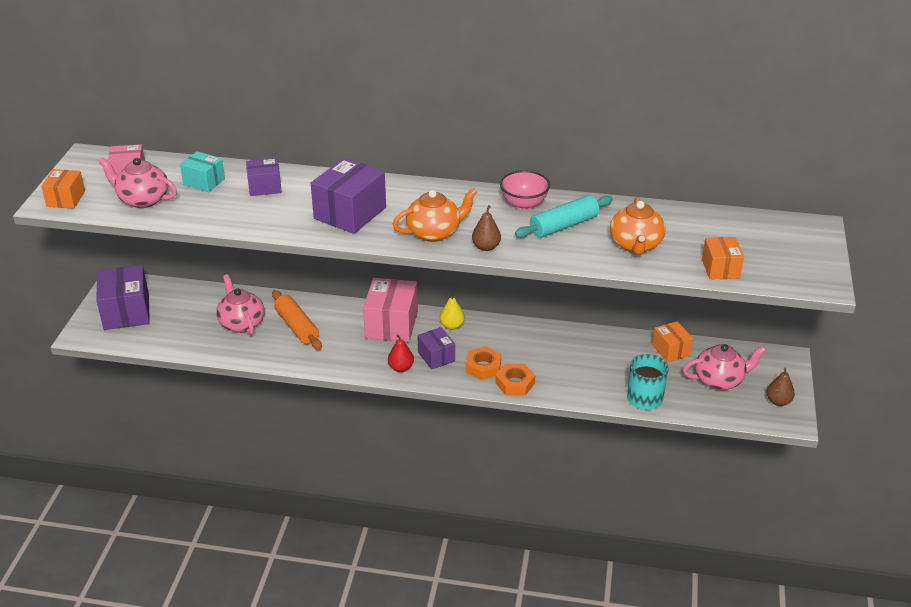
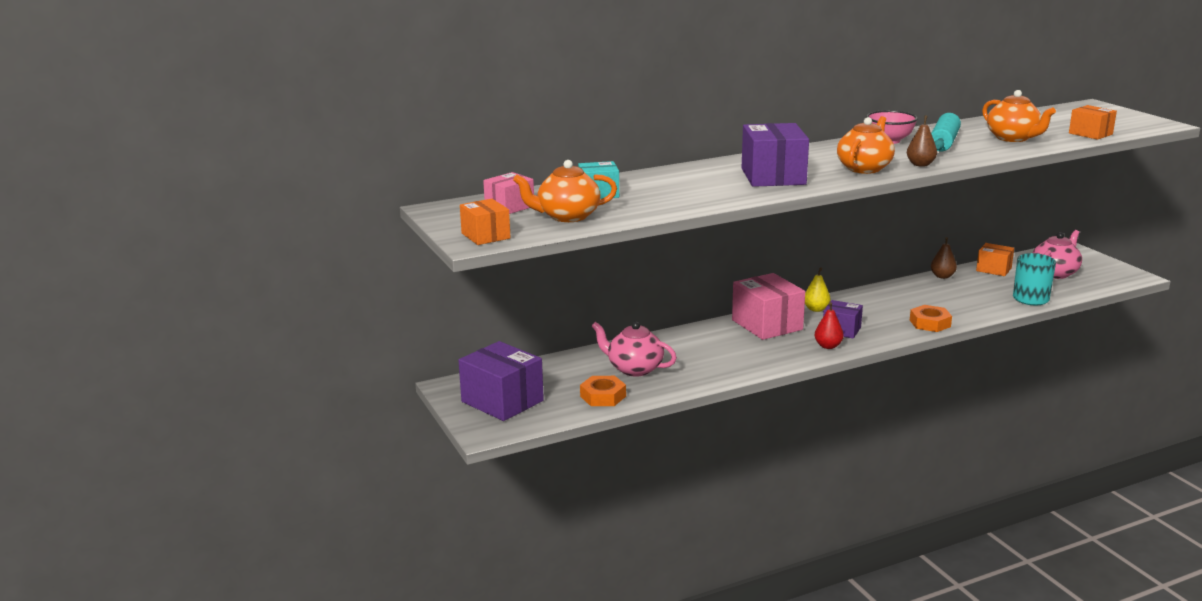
camera: 35 degrees left, 15 degrees down
pink teapot [98,157,177,208] -> orange teapot [513,160,617,222]
purple box [246,158,282,196] -> none
orange rolling pin [272,290,322,350] -> none
orange nut [466,346,501,380] -> orange nut moved to [580,376,626,406]
brown pear [767,368,795,406] -> brown pear moved to [931,237,957,279]

